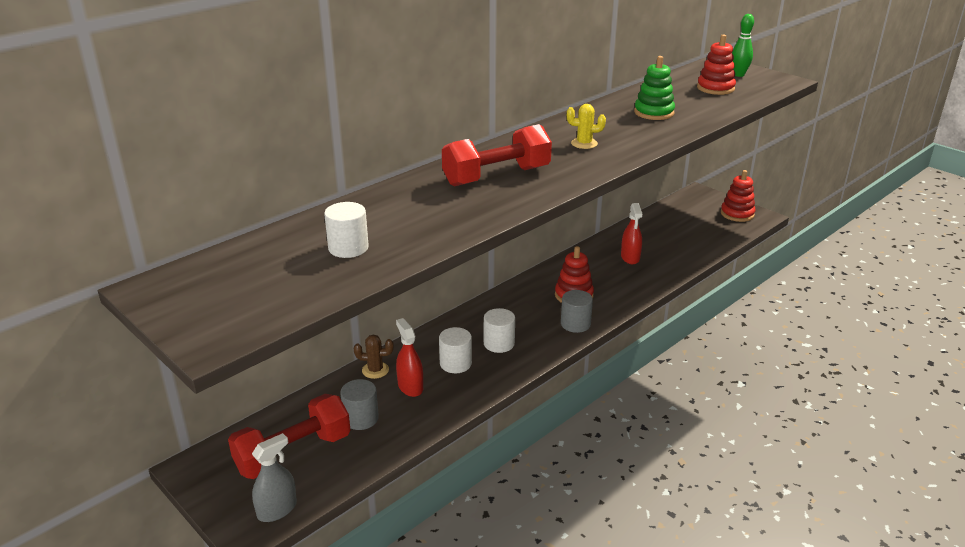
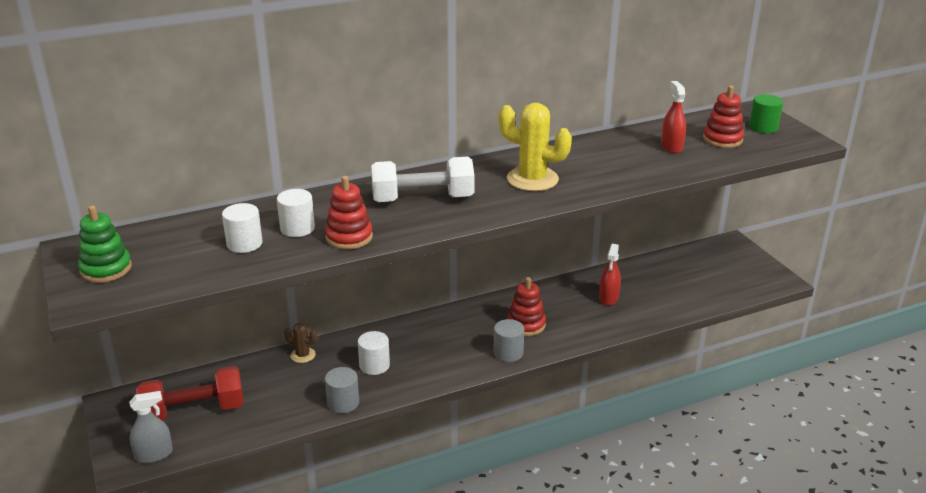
camera: 20 degrees right, 0 degrees up
grey cylinder [340,379,379,430] -> grey cylinder moved to [325,367,359,414]
red spray bottle [396,318,423,397] -> red spray bottle moved to [661,81,686,154]
red dumbbell [442,124,552,186] -> white dumbbell [371,157,475,202]
white cylinder [484,308,515,353] -> white cylinder moved to [277,189,315,237]
yellow cactus [567,104,606,149] -> yellow cactus [499,103,572,191], size x1.98
green stacking toy [634,56,675,120] -> green stacking toy moved to [78,205,132,283]
red stacking toy [721,170,756,222] -> red stacking toy moved to [325,176,373,249]
green bowling pin [732,14,754,77] -> green cylinder [749,94,783,133]

